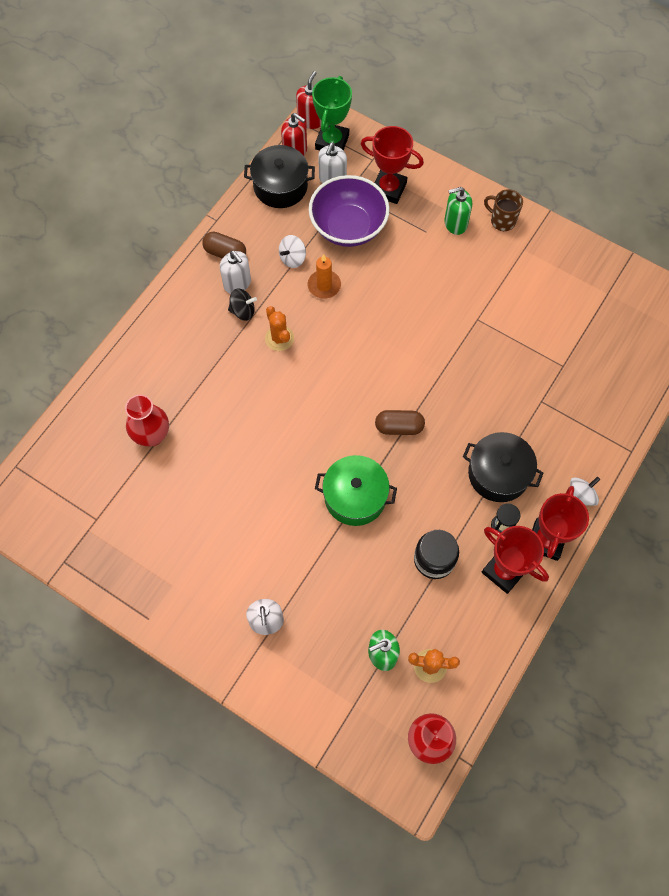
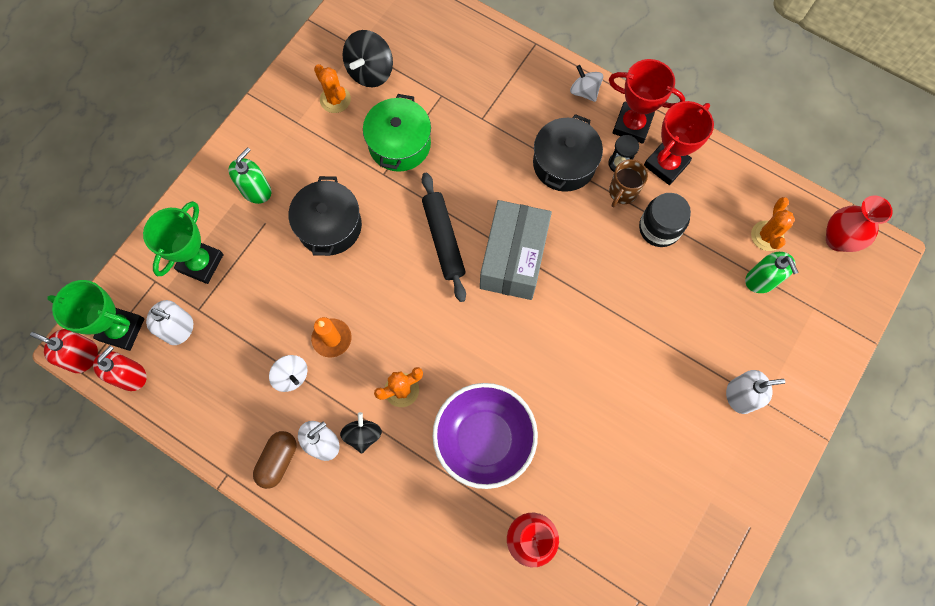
camera: 90 degrees left, 5 degrees up
black pot [244,145,315,208] -> black pot moved to [289,176,362,256]
purple bowl [309,175,390,247] -> purple bowl moved to [433,383,538,489]
green pot [315,455,397,526] -> green pot moved to [363,94,431,172]
red trophy [361,126,424,204] -> green trophy [143,201,224,284]
brown capsule [375,410,425,435] -> grey box [480,200,552,300]
green soap dispenser [444,187,472,235] -> green soap dispenser turned 135 degrees counterclockwise [229,147,271,204]
brown mug [484,189,523,231] -> brown mug moved to [609,159,648,207]
none -> orange cactus [314,64,351,113]
none -> black spinning top [343,30,393,87]
none -> black rolling pin [422,173,466,302]

